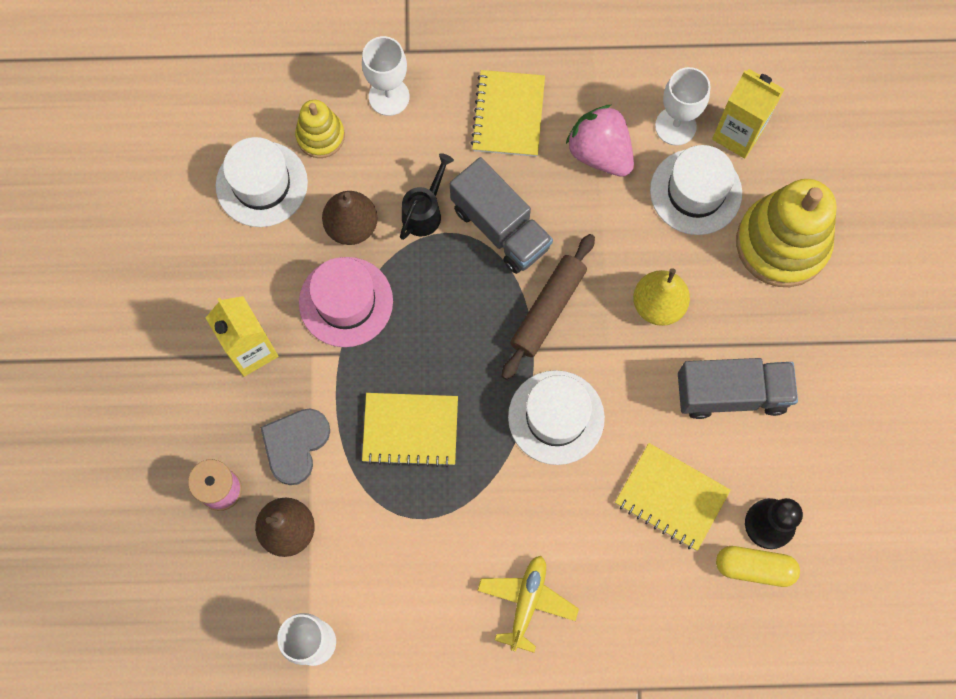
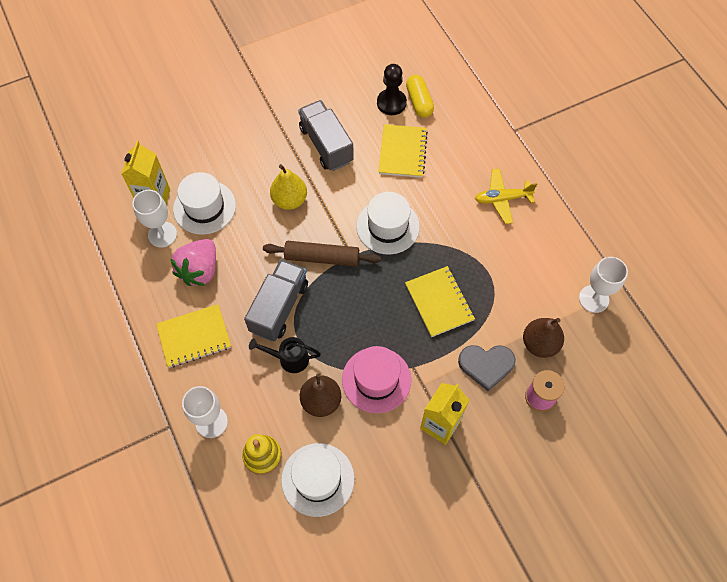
camera: 115 degrees left, 10 degrees down
yellow stacking toy [736,179,836,287] -> none

